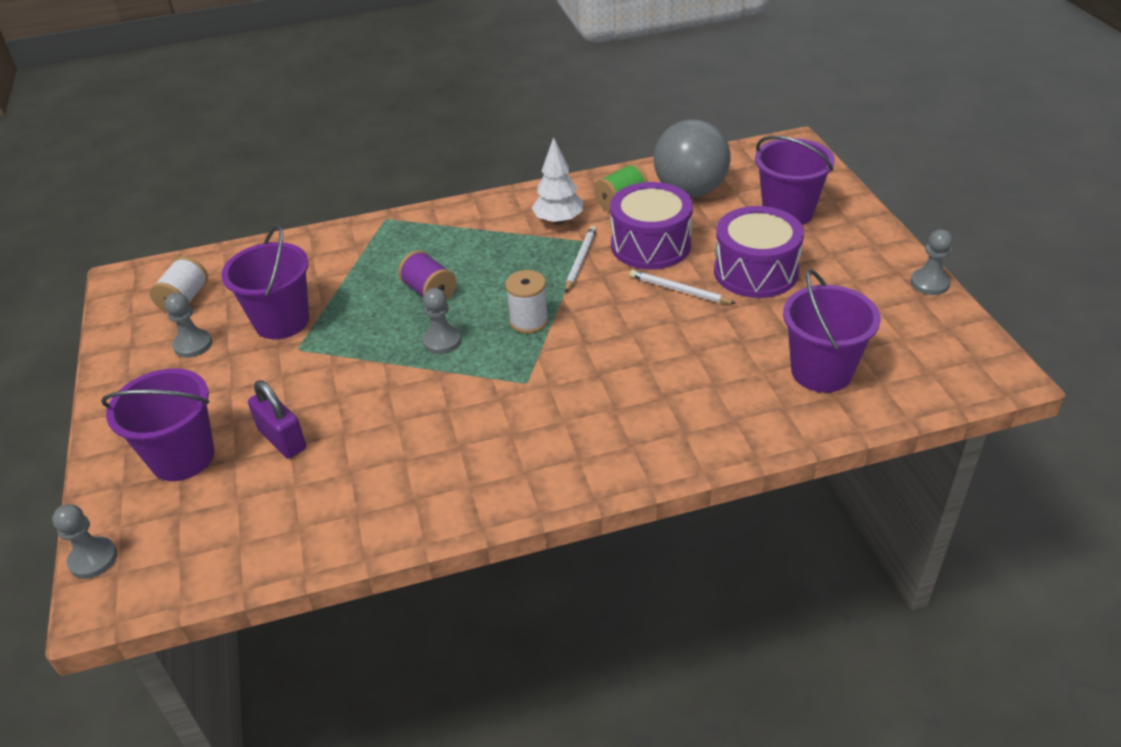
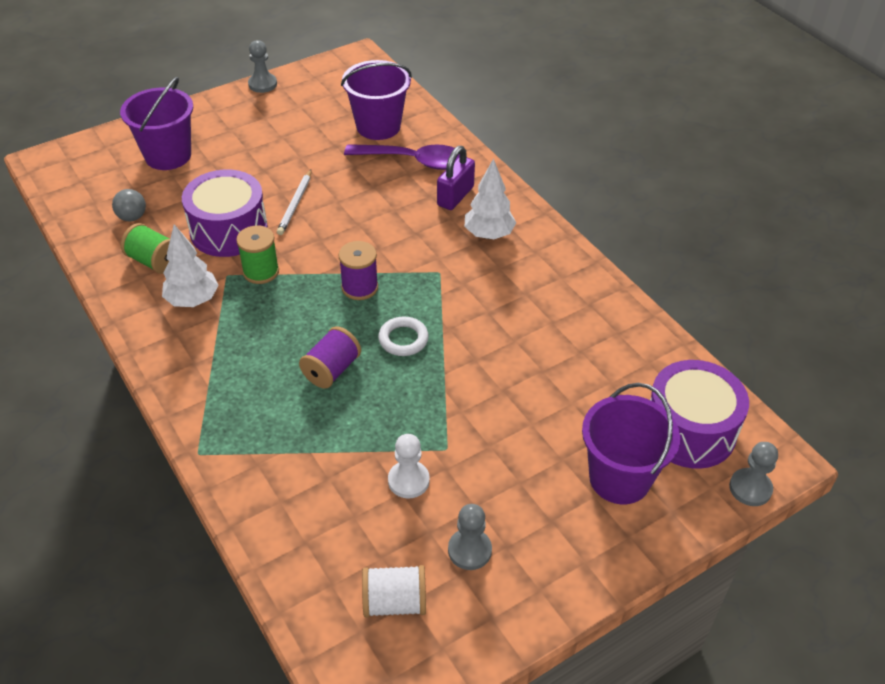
camera: 110 degrees left, 5 degrees up
purple bucket [222,224,309,339] -> white pawn [388,434,430,499]
purple padlock [248,380,306,459] -> purple padlock moved to [437,146,475,210]
grey pawn [422,288,461,354] -> white ring [378,316,429,356]
white spool [505,270,549,334] -> purple spool [338,241,378,300]
white pencil [565,226,597,293] -> green spool [236,225,279,284]
grey ball [654,119,731,197] -> grey ball [112,189,146,222], size x0.42
purple drum [714,206,804,298] -> purple drum moved to [650,360,749,469]
none -> purple spoon [344,144,460,170]
none -> white tree [465,158,516,239]

